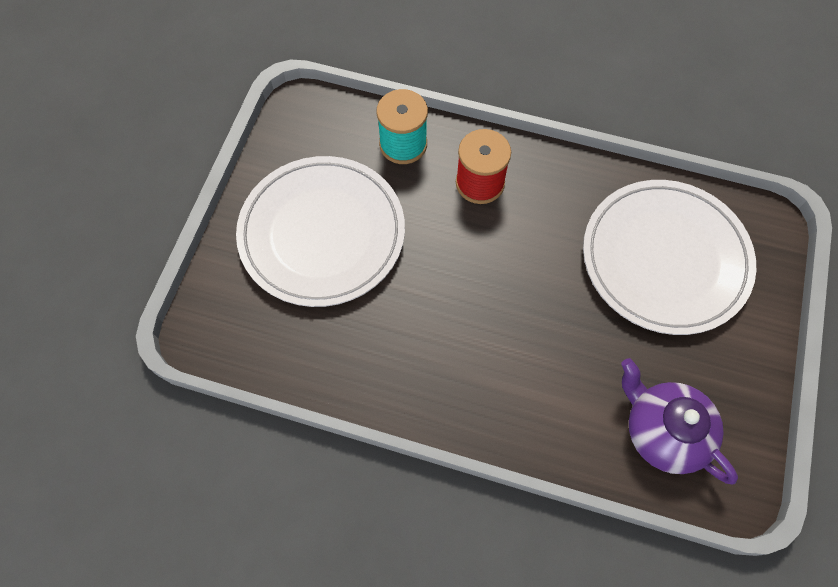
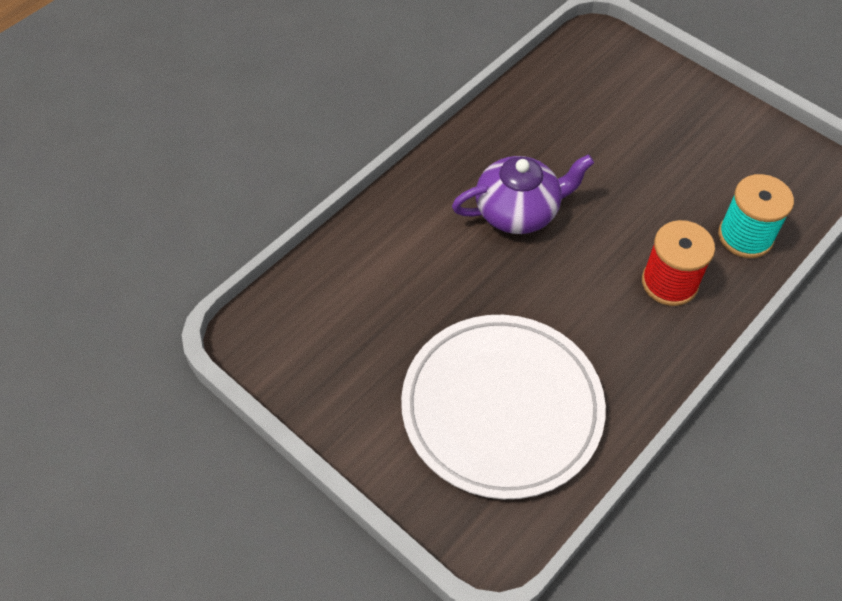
camera: 115 degrees right, 10 degrees down
white plate [236,156,405,307] -> none
purple teapot [621,358,738,484] -> purple teapot moved to [452,154,594,234]

